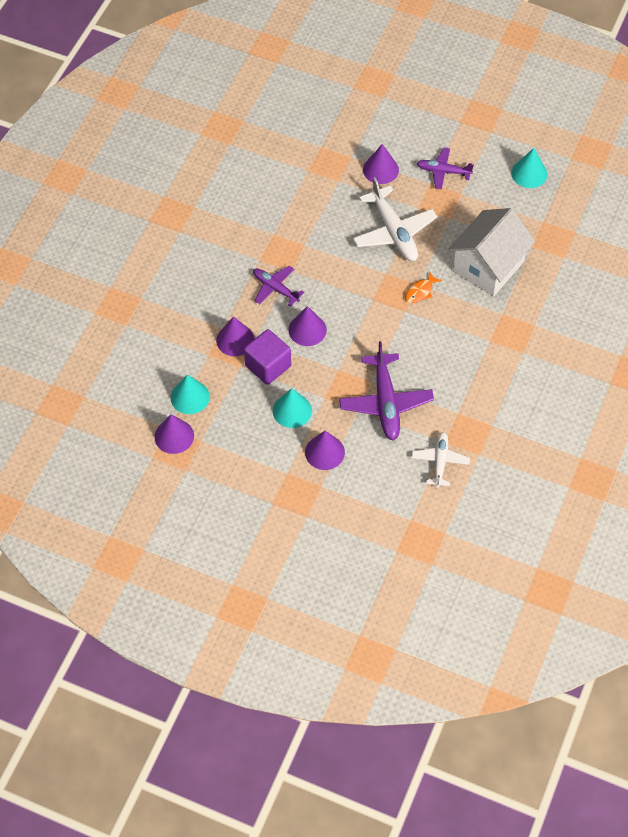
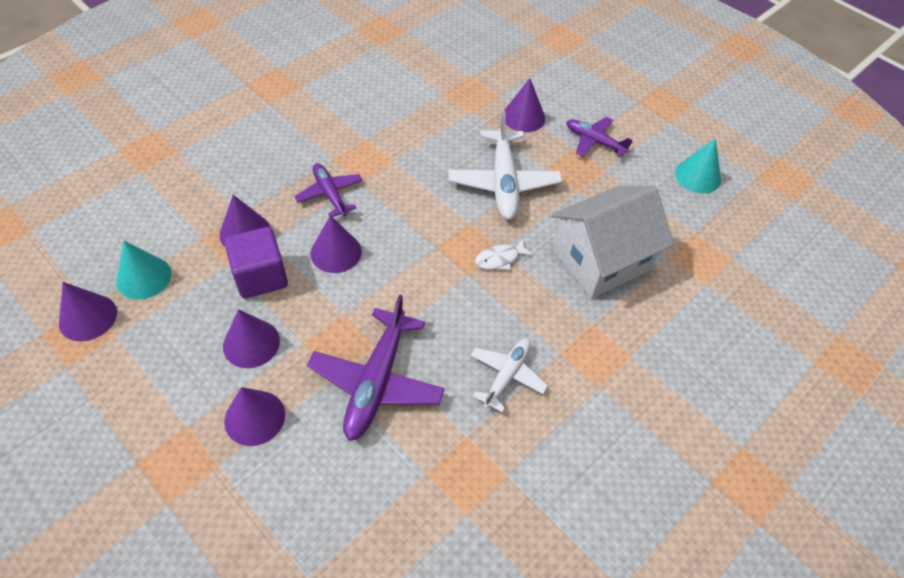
camera: 20 degrees right, 5 degrees down
turquoise cone [273,388,312,428] -> purple cone [223,309,280,368]
orange fish [405,271,442,303] -> white fish [475,239,534,270]
white plane [412,432,470,488] -> white plane moved to [471,338,548,412]

